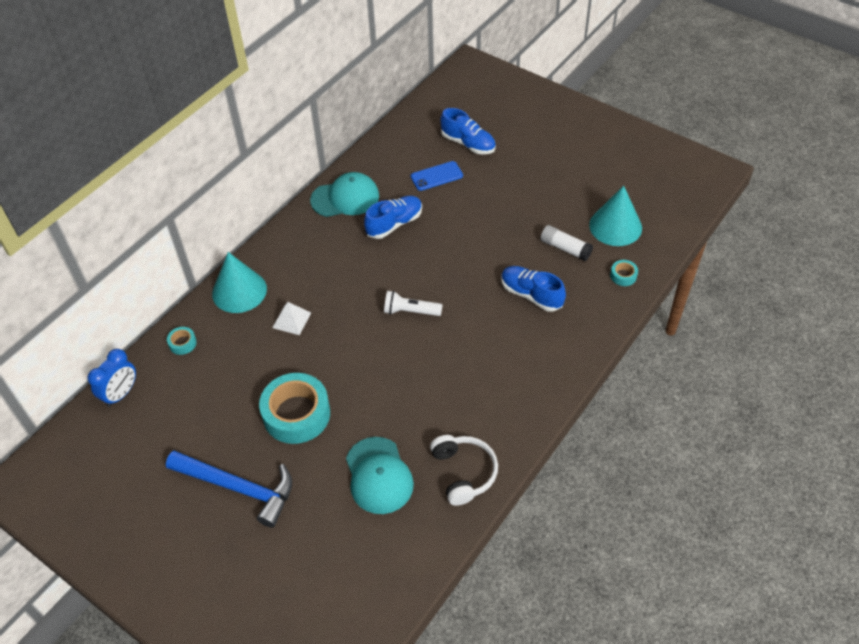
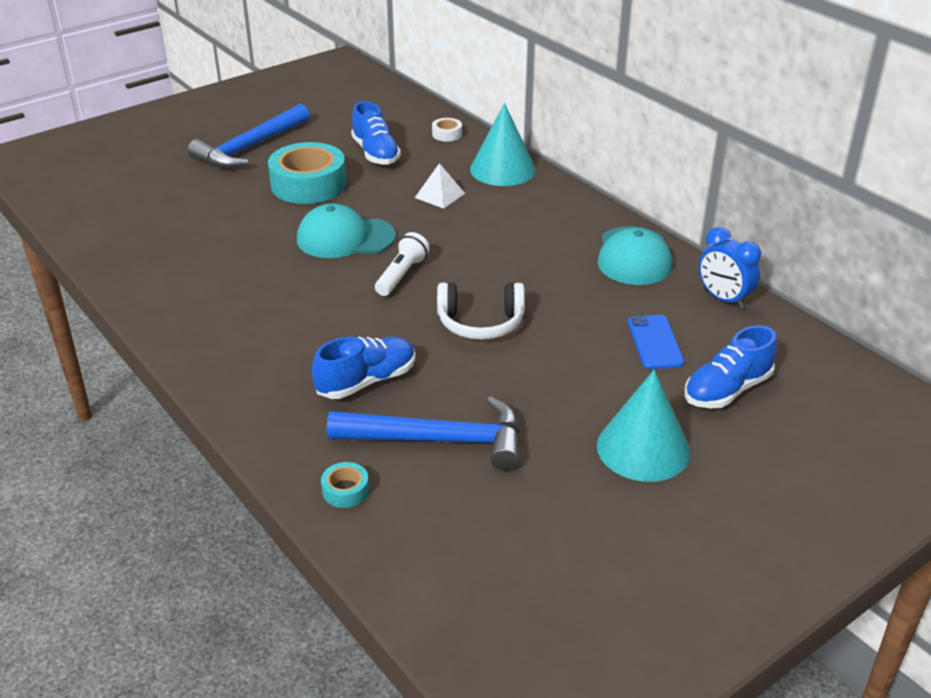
camera: 105 degrees right, 15 degrees down
blue clock [88,349,136,407] -> blue clock moved to [699,227,761,309]
turquoise tape [167,327,197,355] -> white tape [432,118,462,142]
turquoise cap [346,437,414,514] -> turquoise cap moved to [297,203,396,258]
blue shoe [364,196,422,239] -> blue shoe moved to [351,101,401,165]
white headphones [430,435,498,506] -> white headphones moved to [437,283,525,340]
white glue stick [540,225,593,261] -> blue hammer [327,396,520,471]
turquoise cone [589,185,642,246] -> turquoise cone moved to [597,370,691,482]

